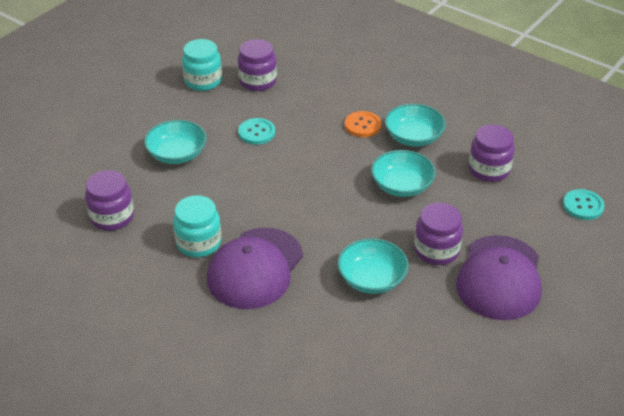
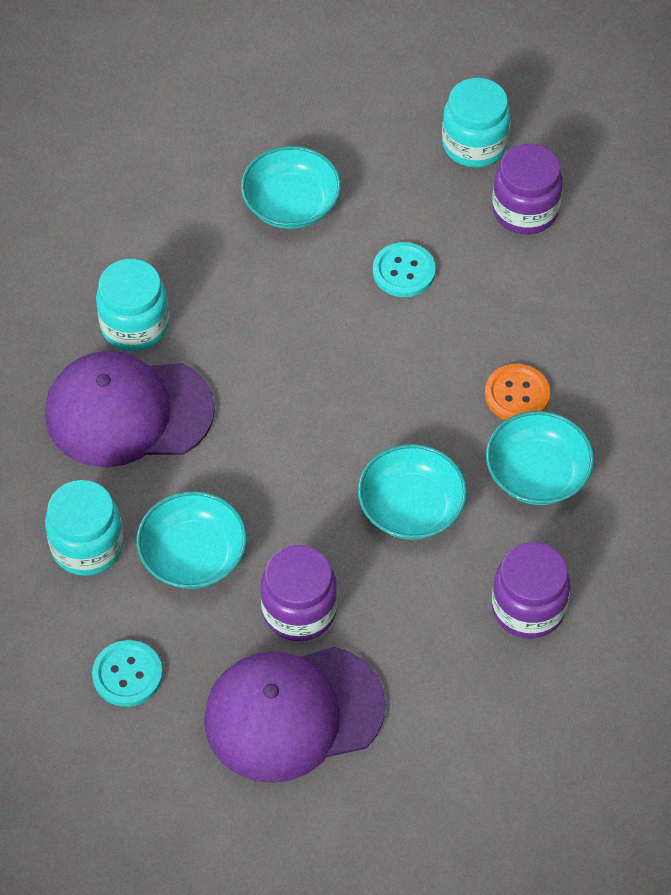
camera: 60 degrees right, 15 degrees up
purple jar [85,170,134,231] -> none
turquoise button [563,189,605,220] -> turquoise button moved to [92,640,163,707]
none -> turquoise jar [45,480,124,576]

